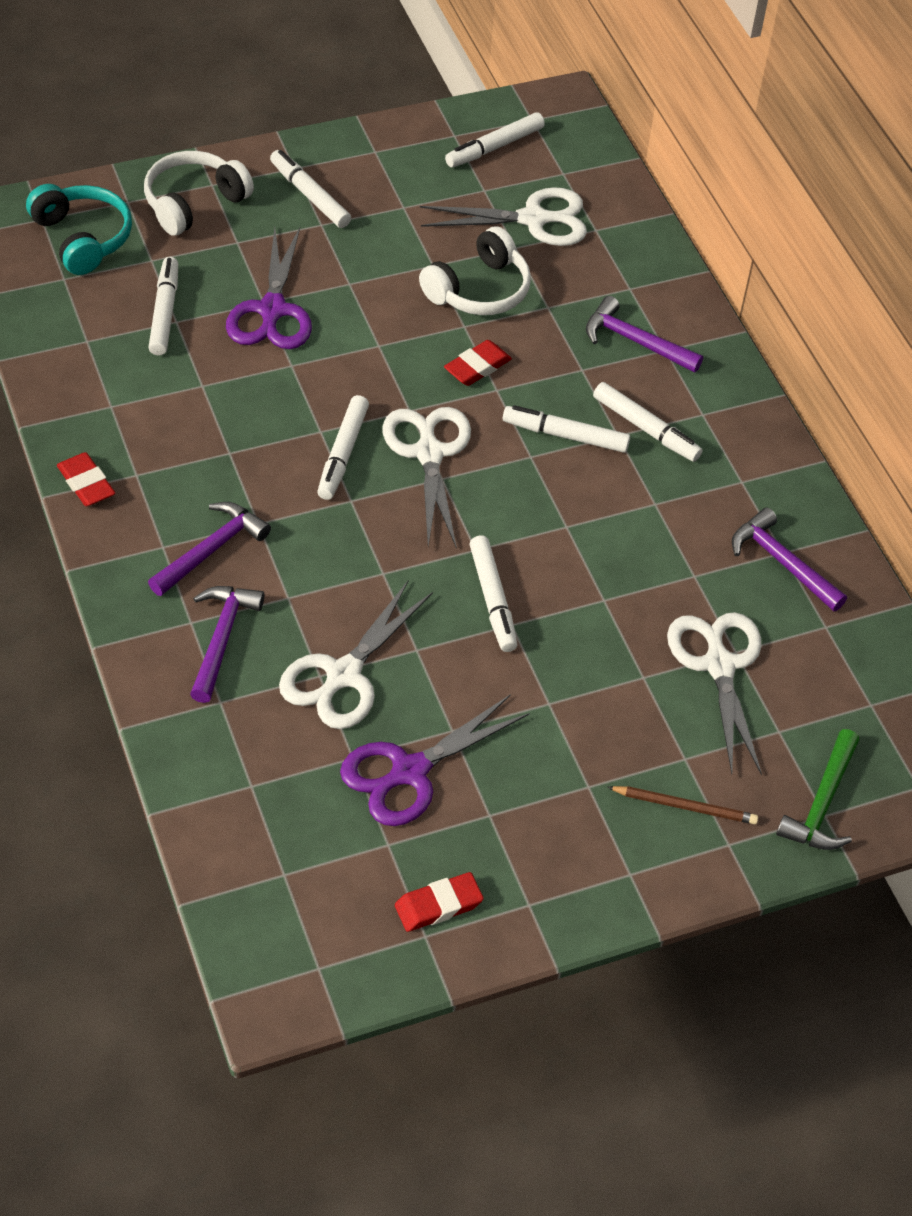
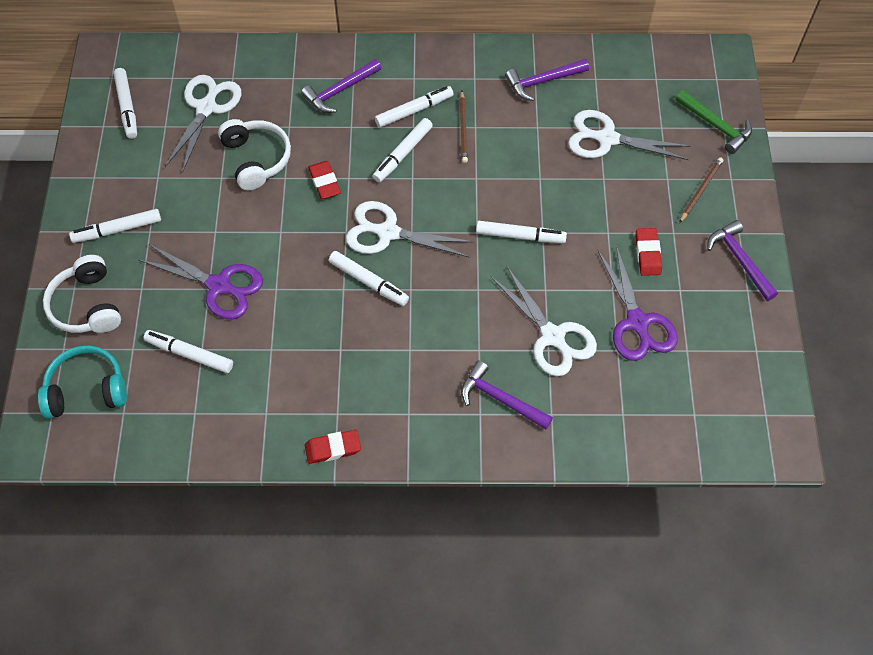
camera: 65 degrees left, 10 degrees up
purple hammer [148,502,271,596] -> purple hammer moved to [707,220,778,301]
red eraser [395,872,484,932] -> red eraser moved to [635,228,662,276]
none -> brown pencil [460,91,468,163]

